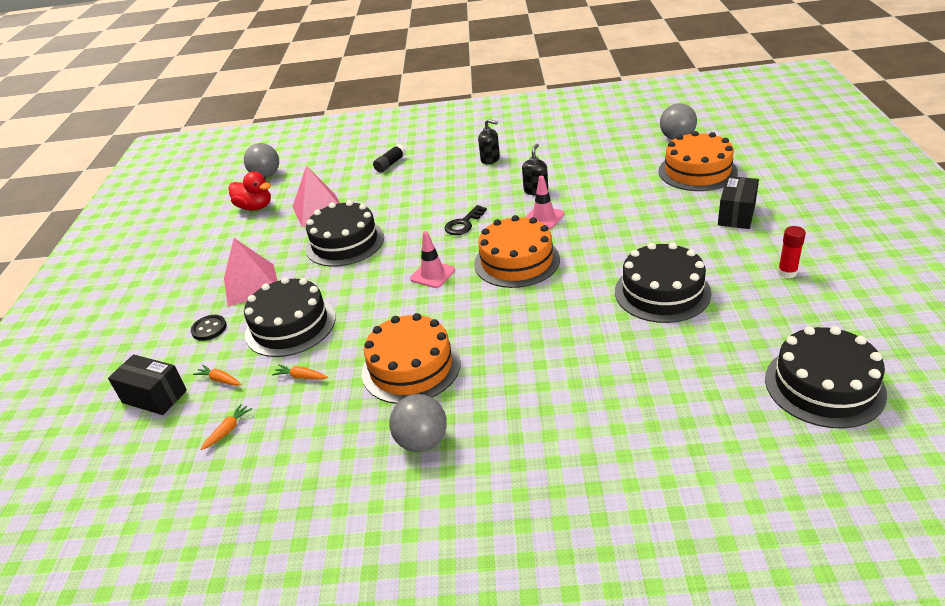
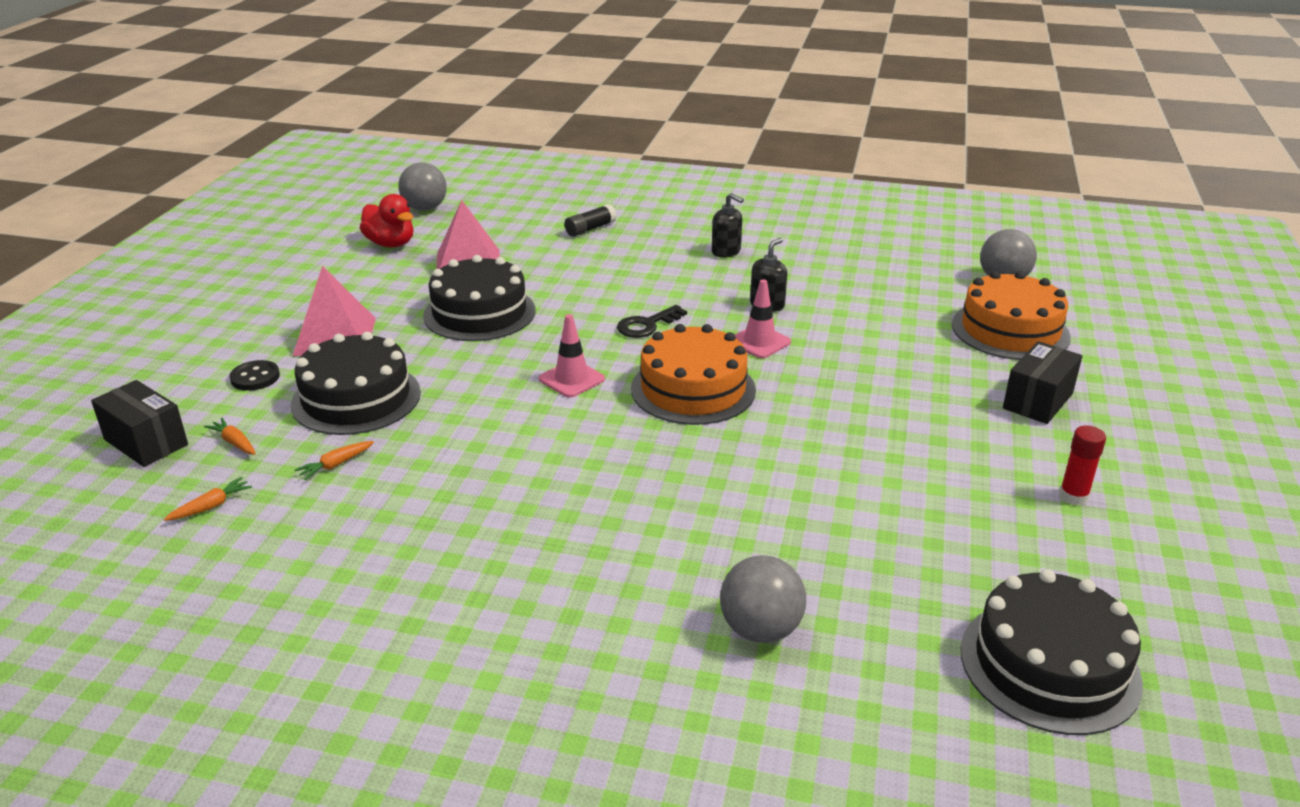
camera: 10 degrees right, 5 degrees down
orange carrot [272,365,328,380] -> orange carrot turned 75 degrees counterclockwise [295,441,374,480]
orange cake [362,313,461,404] -> none
grey ball [389,394,447,452] -> grey ball moved to [720,555,806,643]
black cake [615,242,712,323] -> none

